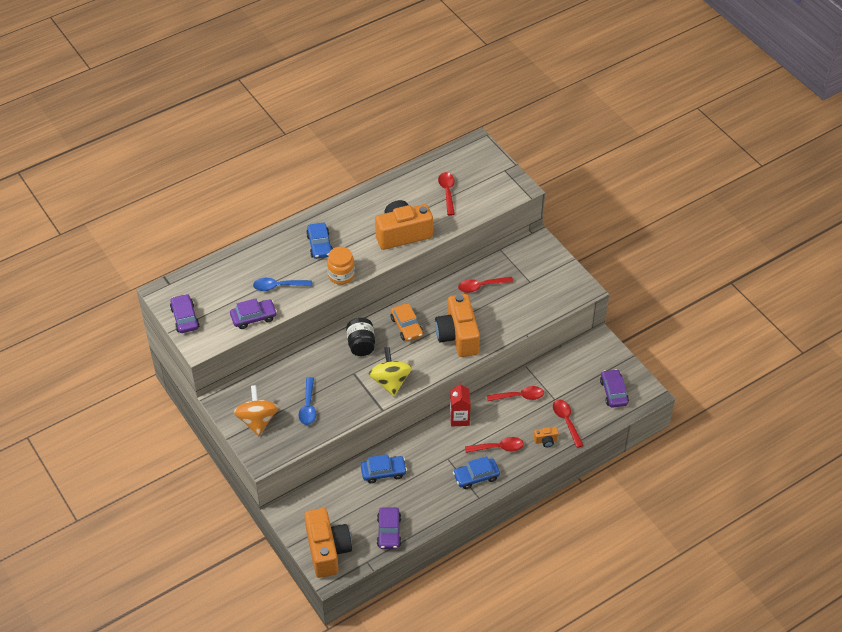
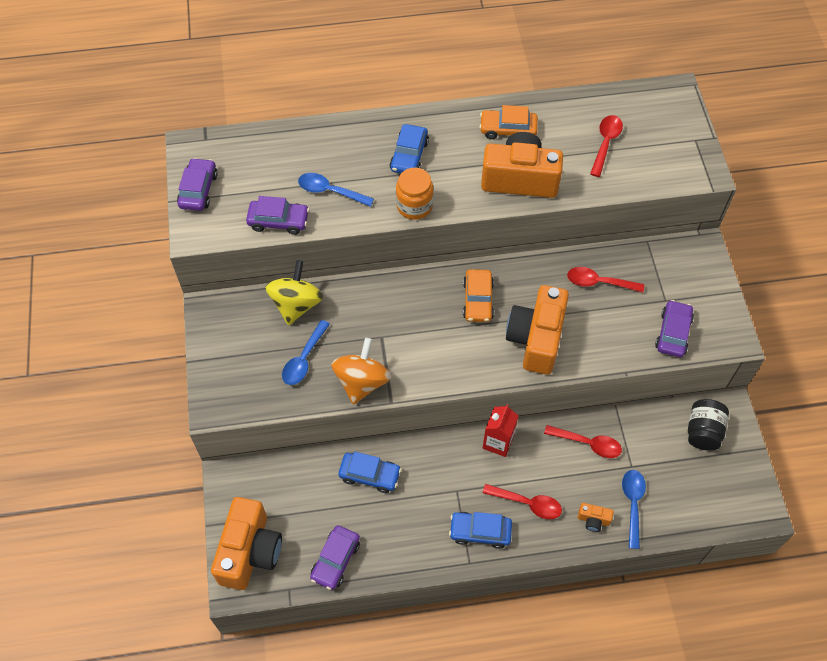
camera: 25 degrees right, 10 degrees up
orange spinning top [234,385,279,436] -> orange spinning top moved to [331,338,391,405]
black jar [346,318,375,356] -> black jar moved to [688,399,729,451]
yellow spinning top [369,347,412,396] -> yellow spinning top moved to [265,260,323,326]
red spoon [553,399,584,448] -> blue spoon [622,470,646,549]
purple car [600,369,629,408] -> purple car moved to [655,300,694,357]
none -> orange car [479,105,538,139]

